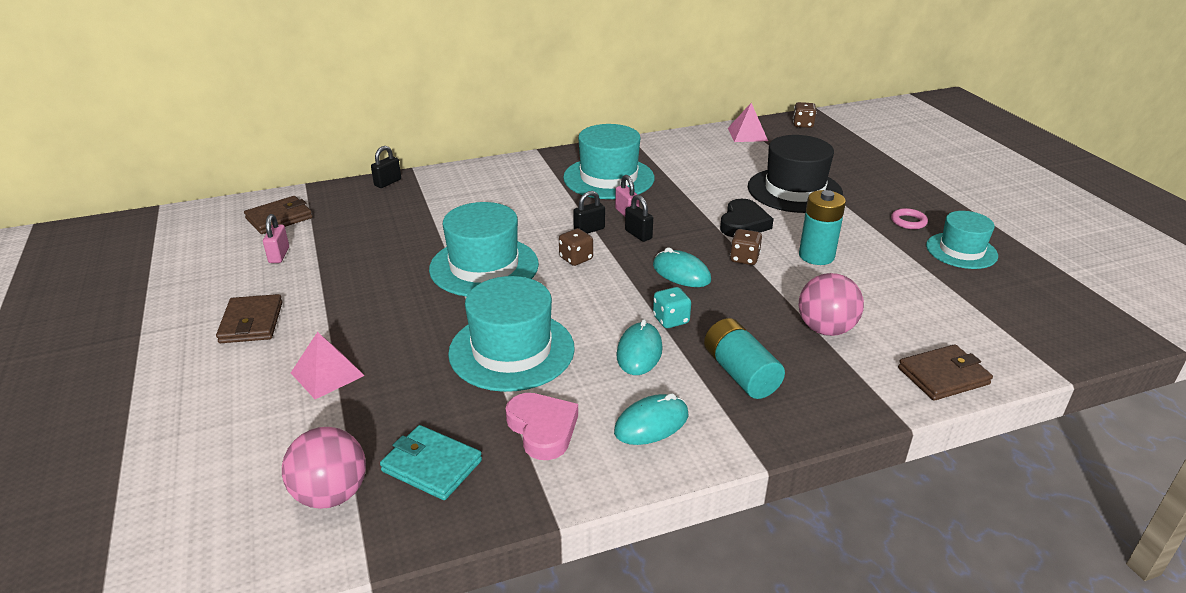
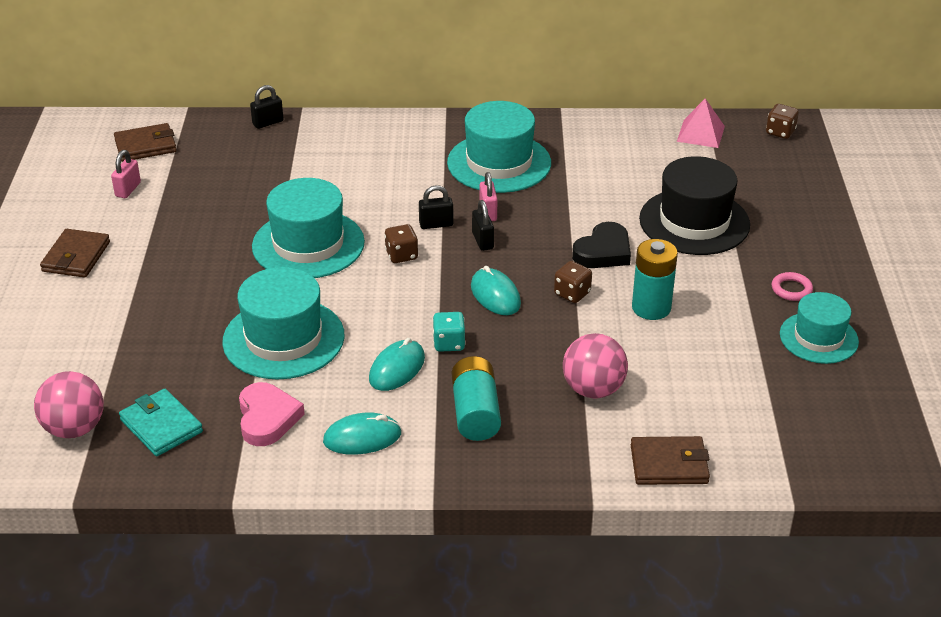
camera: 20 degrees right, 5 degrees up
pink pyramid [291,332,365,399] -> none

